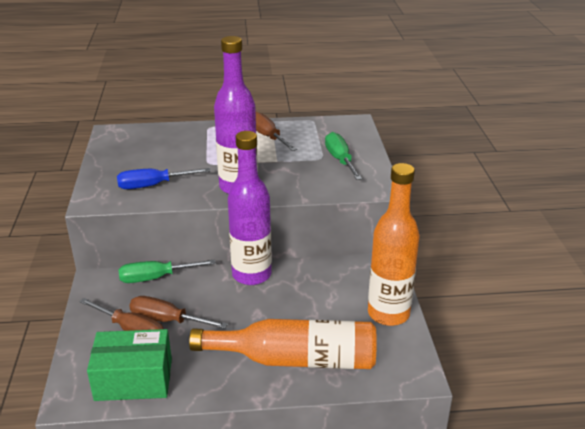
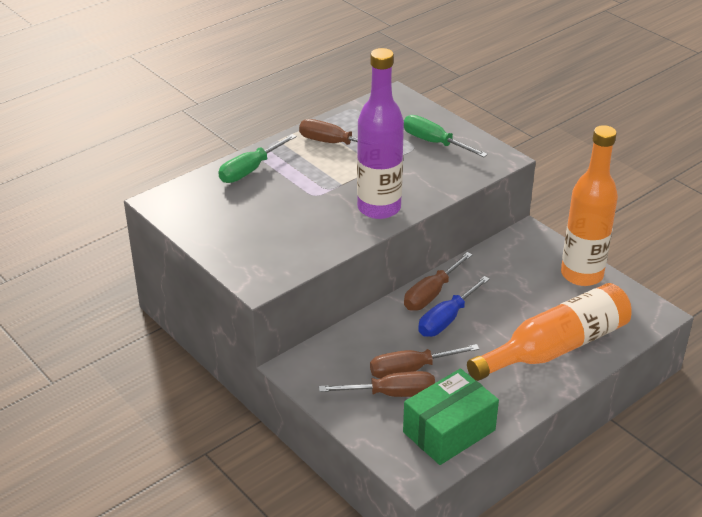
camera: 35 degrees left, 5 degrees up
blue screwdriver [117,168,211,189] -> blue screwdriver moved to [418,276,490,337]
green screwdriver [119,259,216,283] -> green screwdriver moved to [218,134,297,183]
purple bottle [228,131,272,285] -> brown screwdriver [404,252,473,311]

